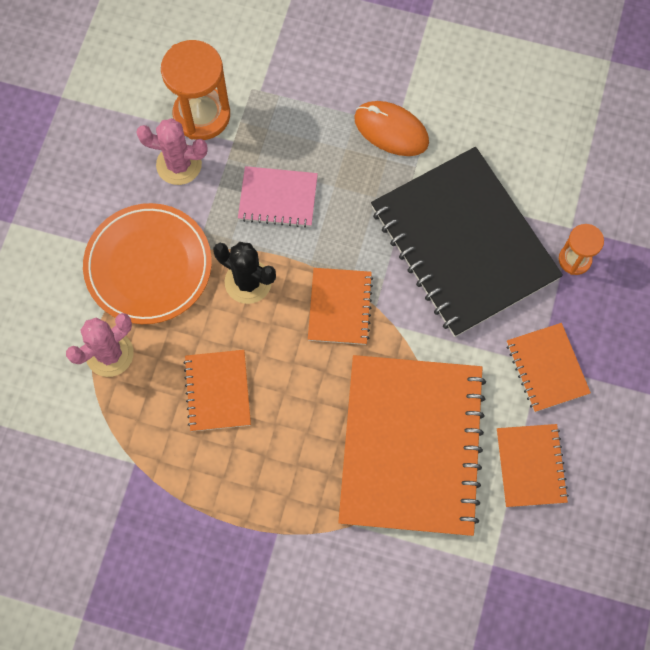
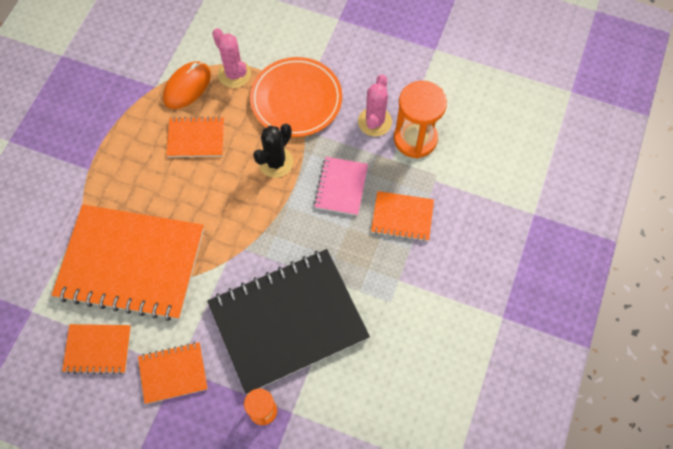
camera: 95 degrees right, 5 degrees down
orange notebook [308,268,373,345] -> orange notebook moved to [371,191,434,242]
orange mouse [354,101,429,156] -> orange mouse moved to [163,61,211,109]

